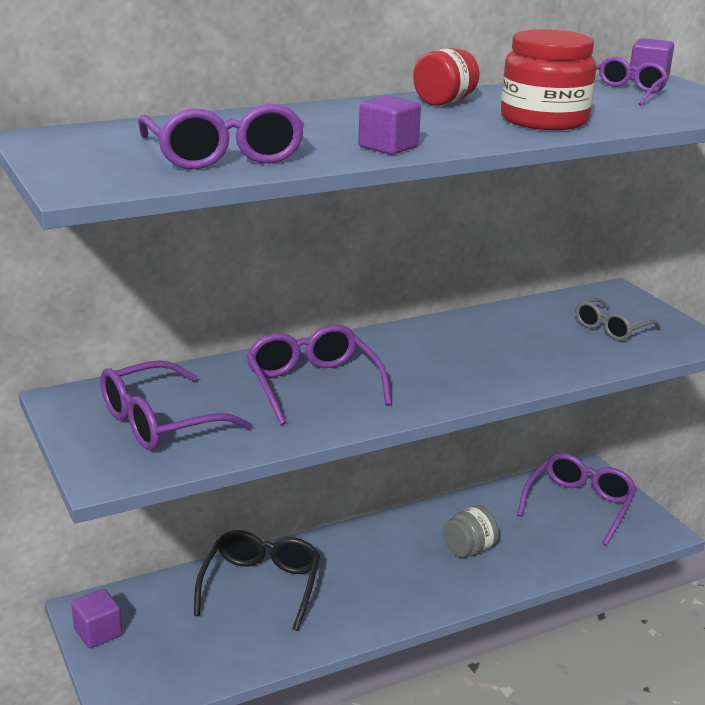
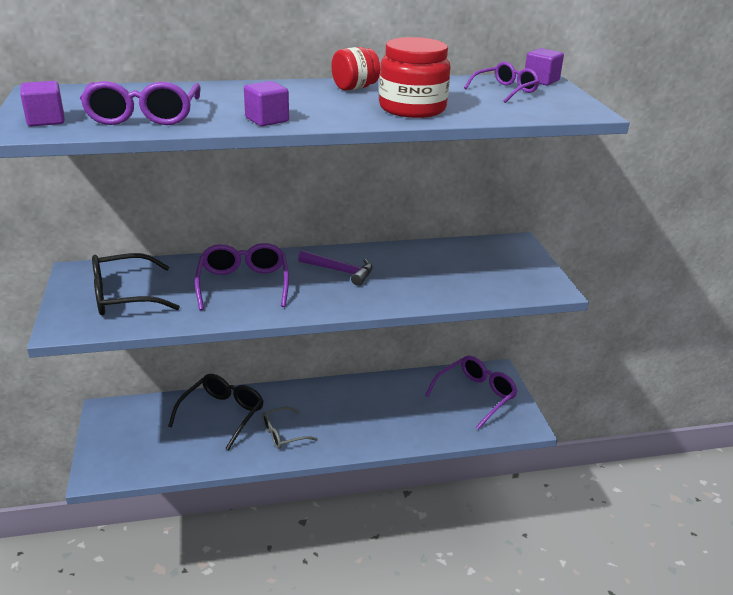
camera: 15 degrees right, 5 degrees up
purple cube [71,589,122,648] -> purple cube moved to [20,81,65,127]
purple glasses [100,360,252,451] -> black glasses [92,253,180,315]
grey jar [443,505,499,557] -> none
grey glasses [575,298,660,341] -> grey glasses moved to [262,406,317,449]
none -> purple hammer [298,250,373,286]

